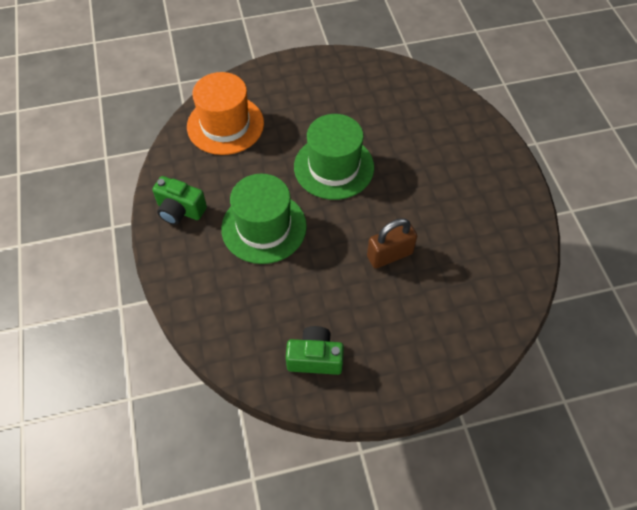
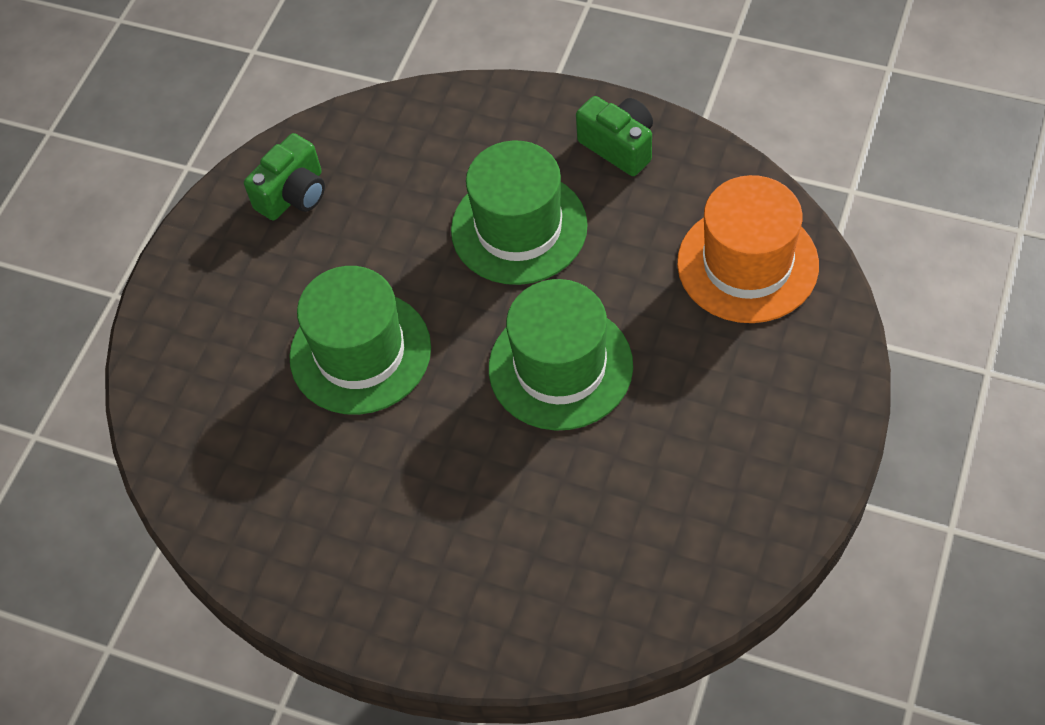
camera: 130 degrees right, 0 degrees up
green camera [152,176,207,225] -> green camera turned 75 degrees clockwise [576,96,653,176]
brown padlock [367,218,417,269] -> green hat [289,266,431,415]

